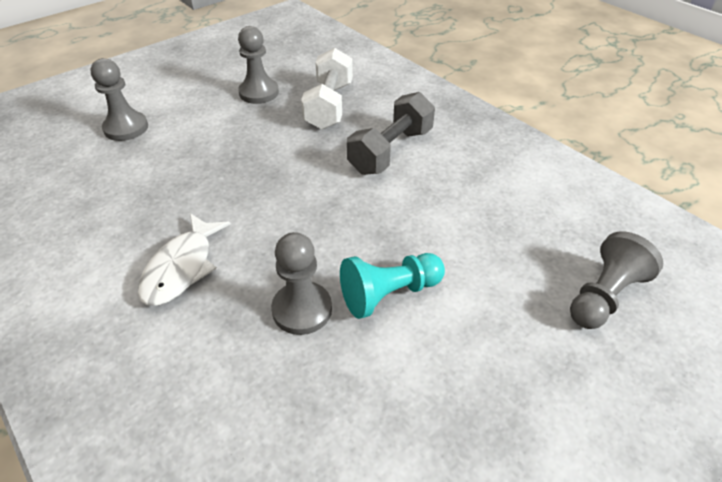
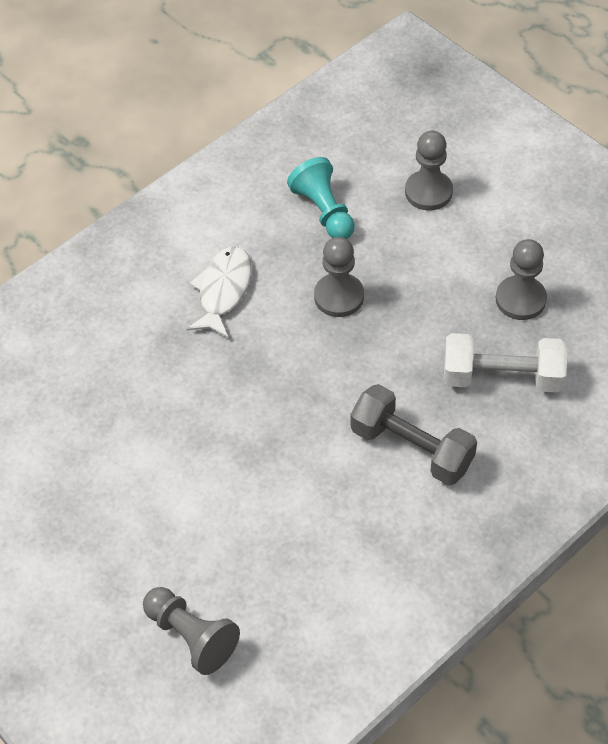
camera: 90 degrees right, 10 degrees up
white fish [138,213,231,306] -> white fish turned 90 degrees clockwise [187,247,251,338]
grey pawn [271,232,332,335] -> grey pawn moved to [314,237,364,317]
turquoise pawn [340,253,445,319] -> turquoise pawn moved to [287,157,355,239]

